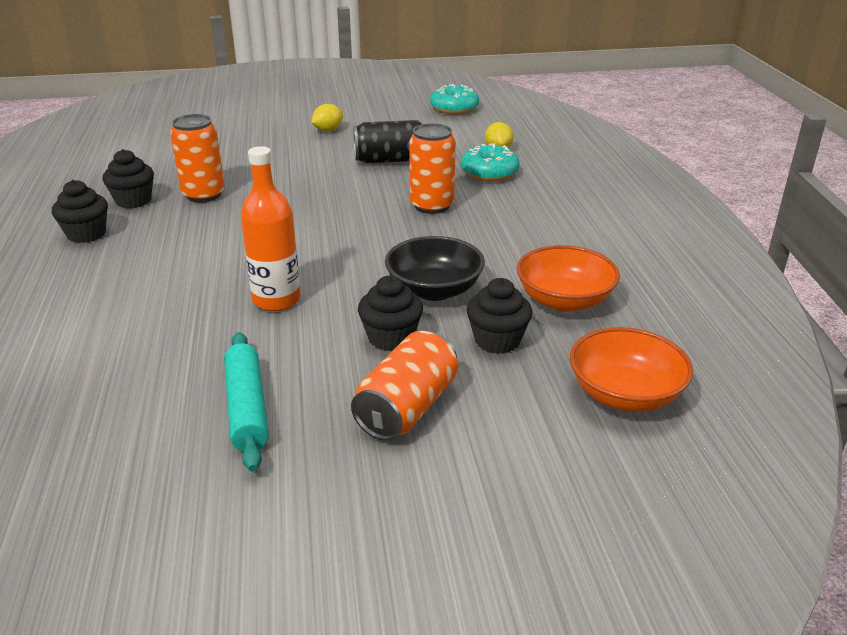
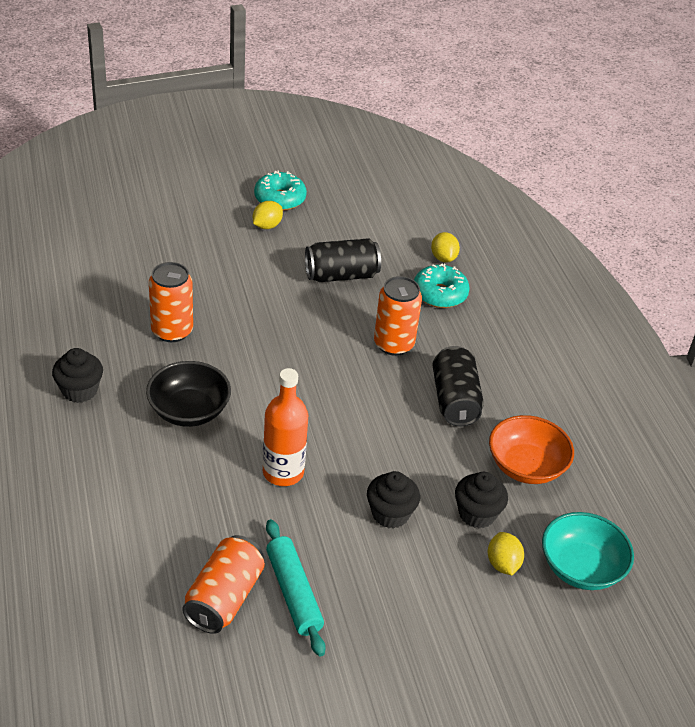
camera: 10 degrees left, 10 degrees up
black cupcake [102,149,154,208] -> none
orange can [351,331,458,441] -> orange can moved to [182,535,265,634]
black bowl [385,236,485,301] -> black bowl moved to [146,361,231,427]
turquoise donut [430,84,479,114] -> turquoise donut moved to [254,170,307,211]
orange bowl [570,327,693,412] -> turquoise bowl [542,512,634,590]
none -> black can [432,346,484,426]
none -> yellow lemon [488,532,524,575]

